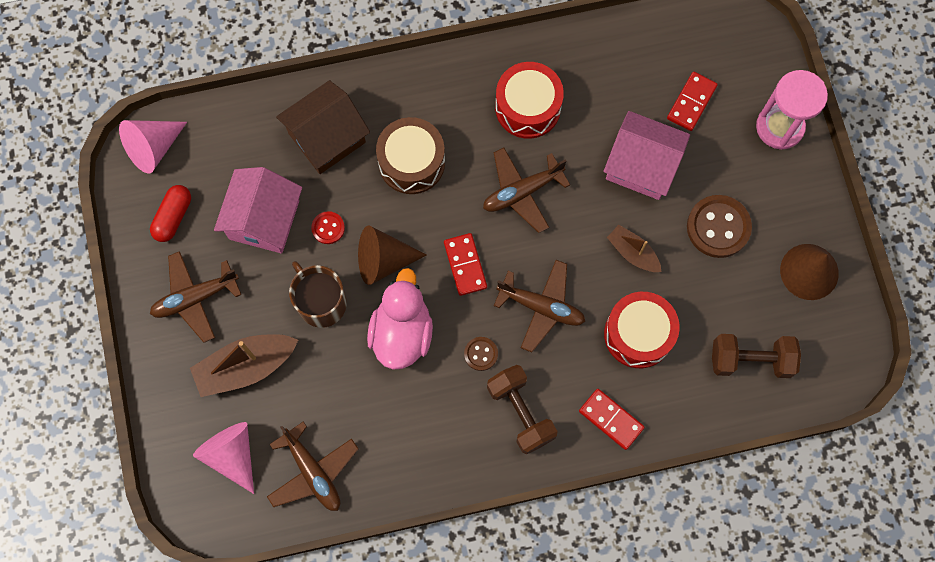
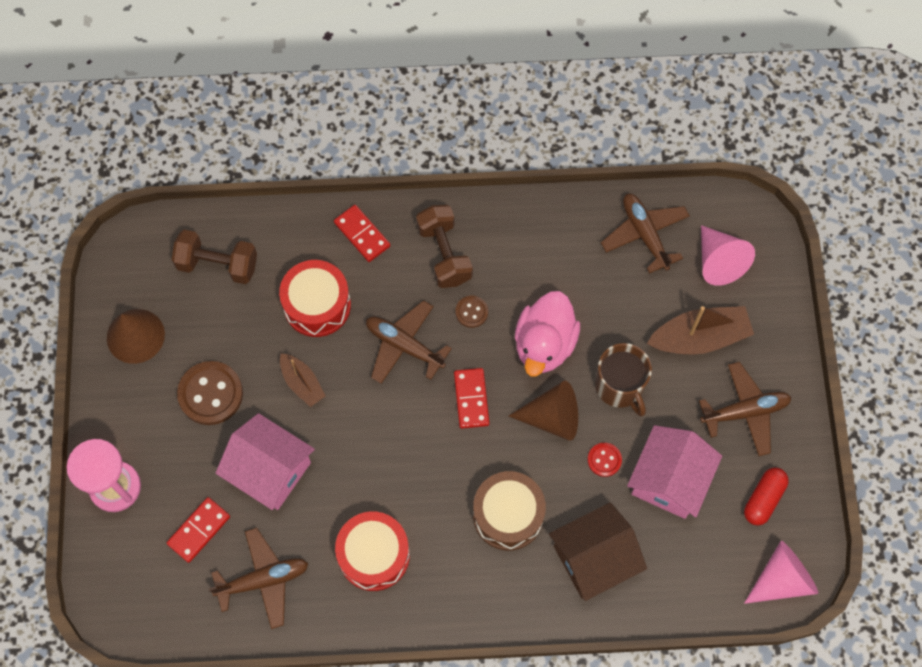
camera: 170 degrees left, 5 degrees down
brown plane [483,148,570,233] -> brown plane moved to [209,528,309,629]

